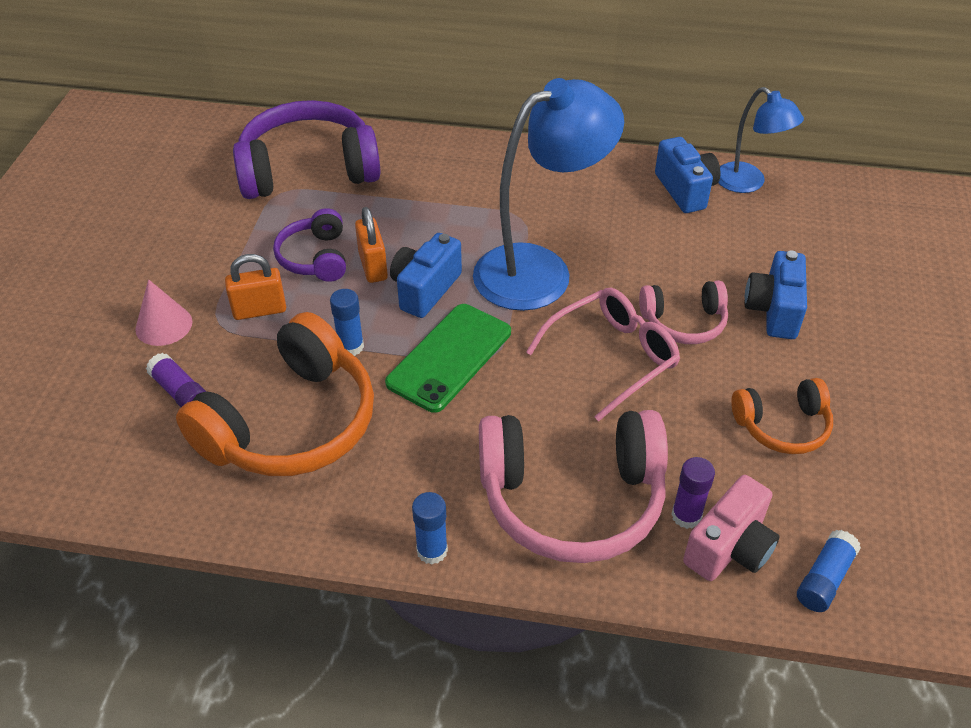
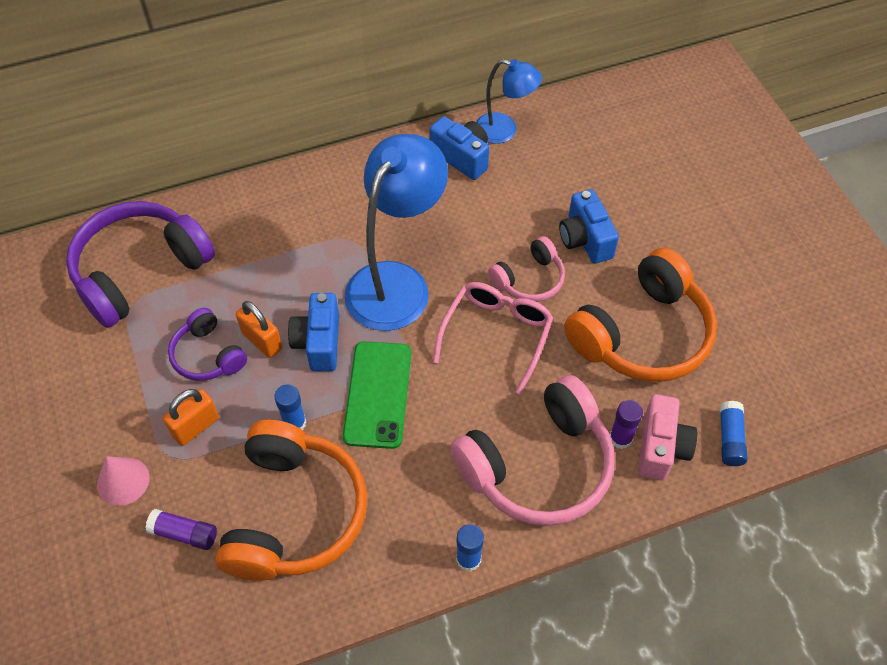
camera: 30 degrees left, 10 degrees up
orange headphones [731,378,833,454] -> orange headphones [564,248,717,382], size x1.89

